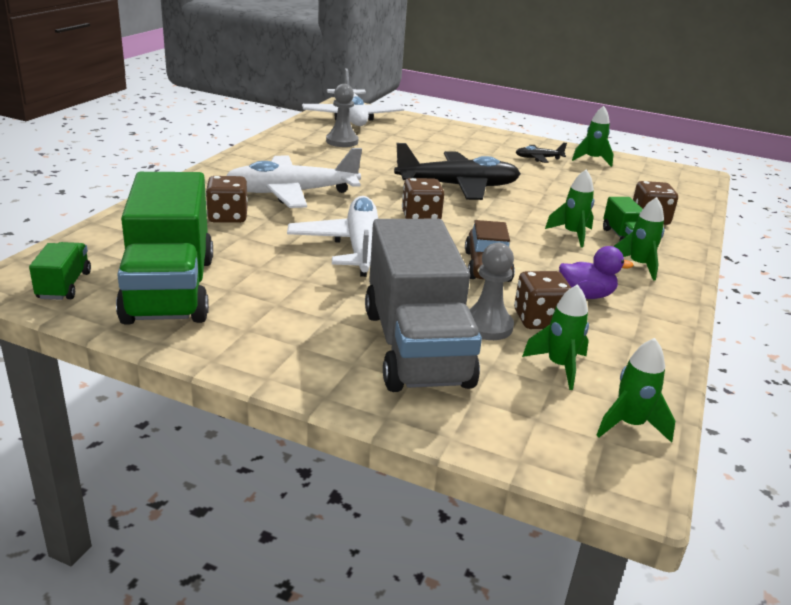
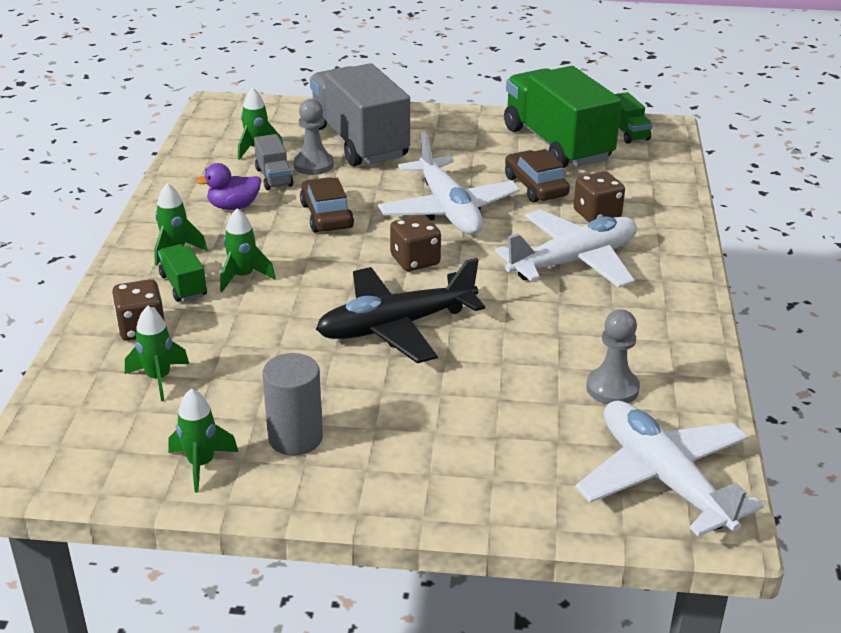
camera: 165 degrees right, 5 degrees up
brown dice [514,271,571,329] -> grey truck [254,134,293,190]
black plane [516,143,567,163] -> grey cylinder [262,353,323,456]
green rocket [596,338,675,443] -> green rocket moved to [125,306,189,401]
none -> brown car [505,149,570,203]

